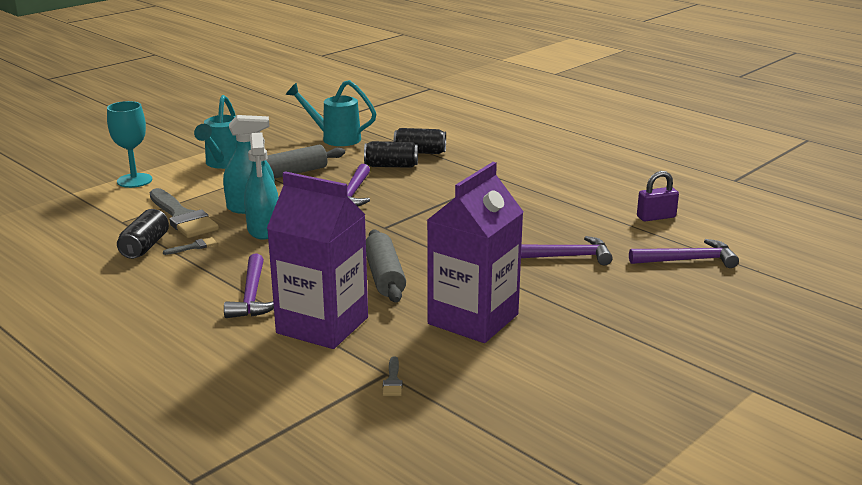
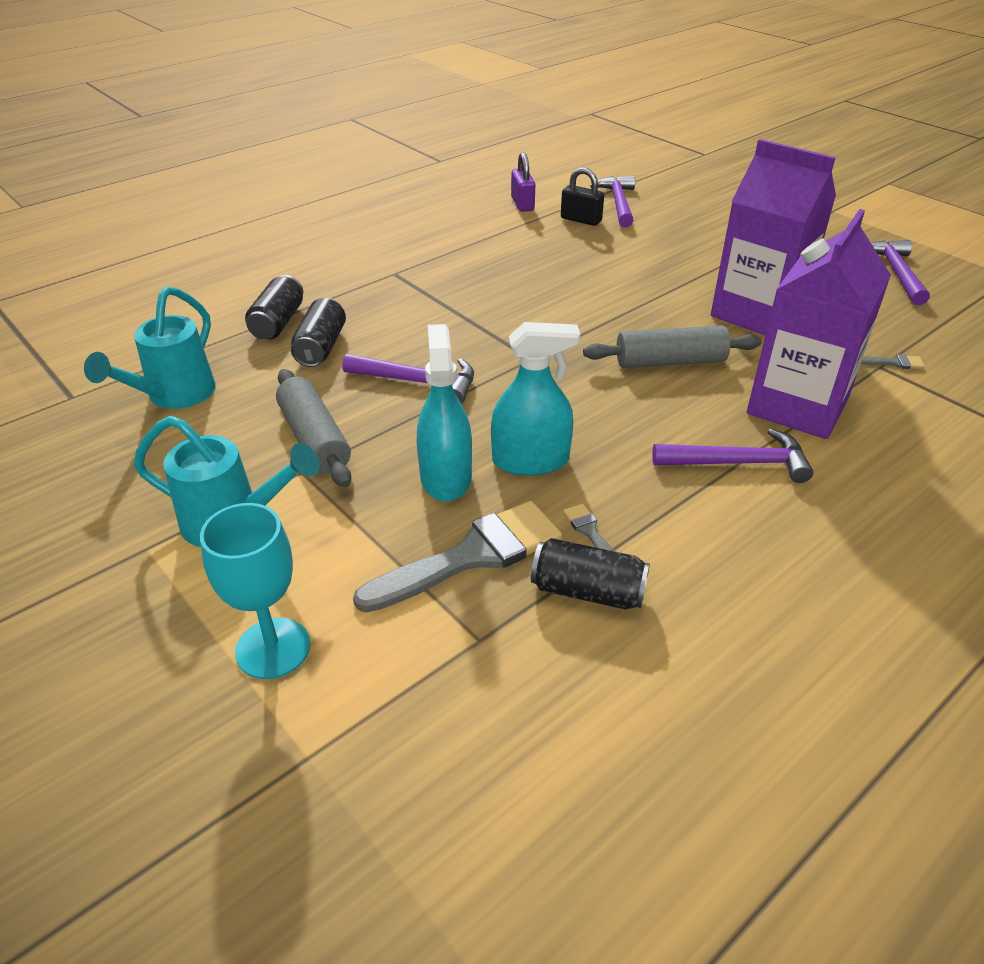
camera: 85 degrees left, 15 degrees up
purple hammer [521,236,613,265] -> purple hammer moved to [871,240,930,305]
none -> black padlock [561,167,604,226]

